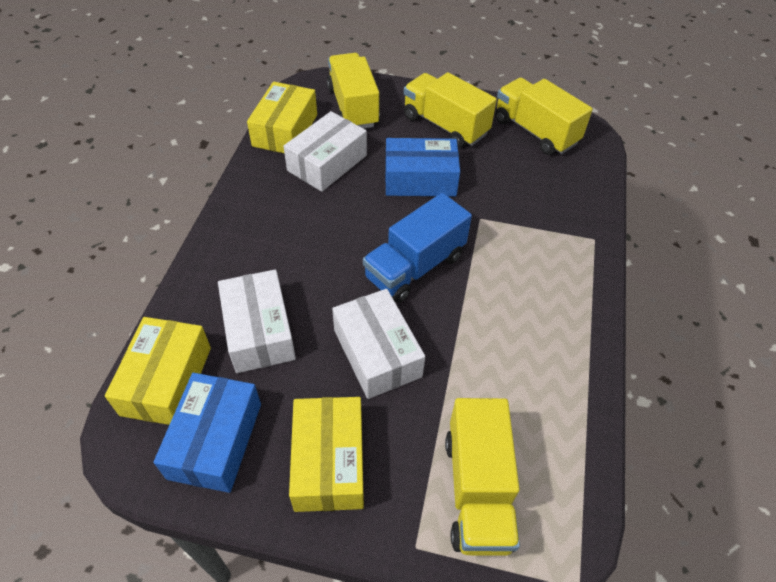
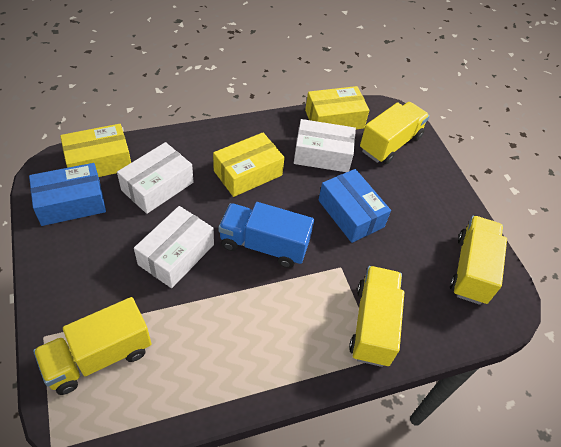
camera: 55 degrees right, 0 degrees up
yellow box [289,397,364,512] -> yellow box moved to [213,133,285,197]
yellow truck [404,72,497,148] -> yellow truck moved to [349,266,404,367]

